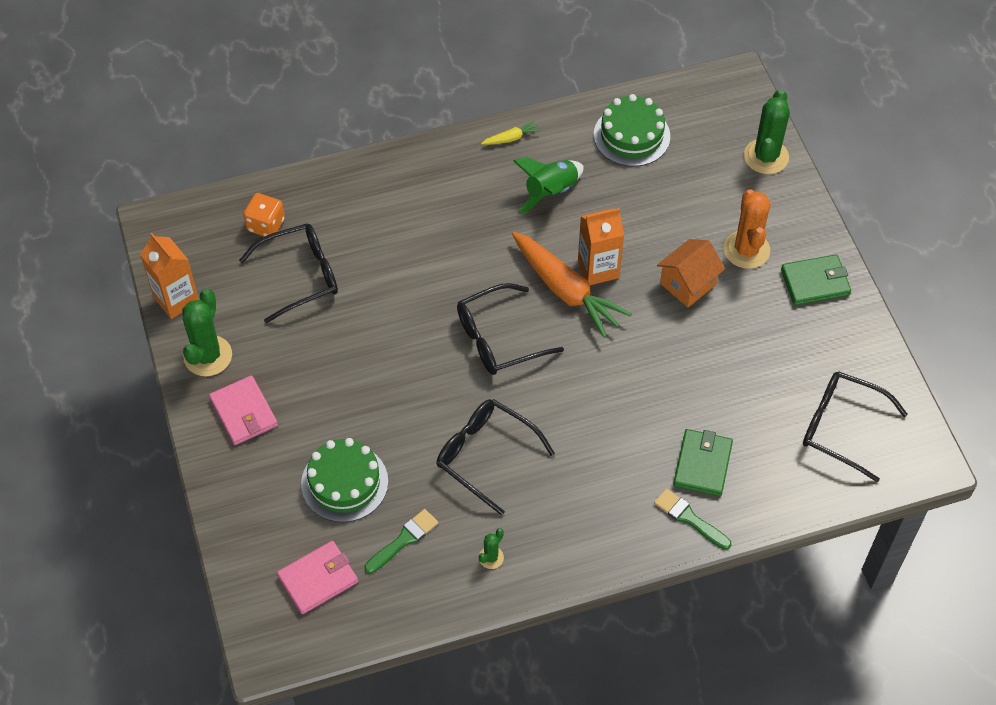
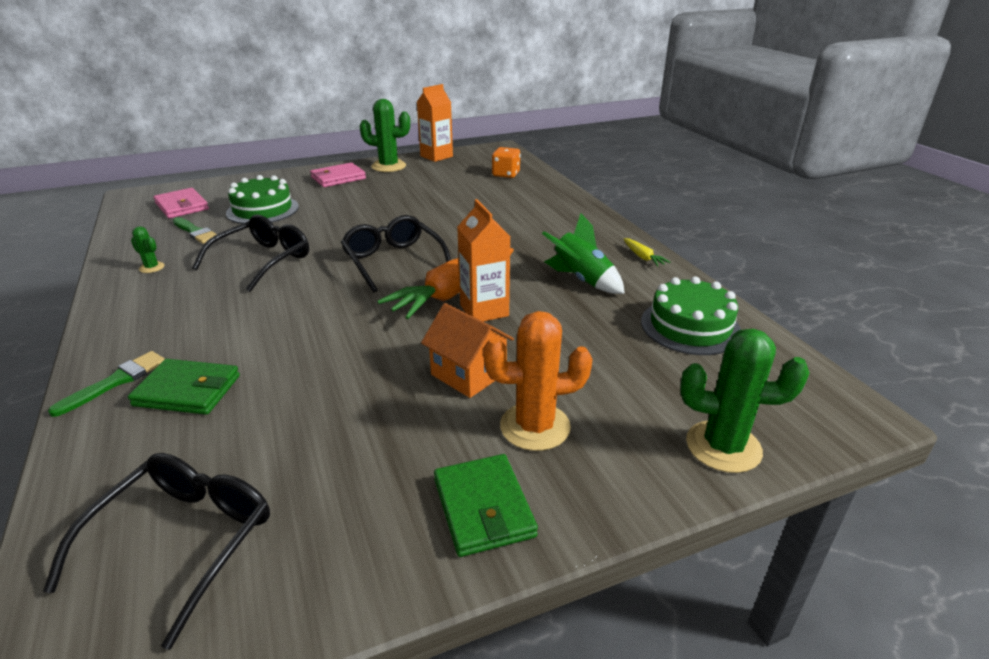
camera: 85 degrees right, 25 degrees down
black glasses [239,224,338,323] -> none

